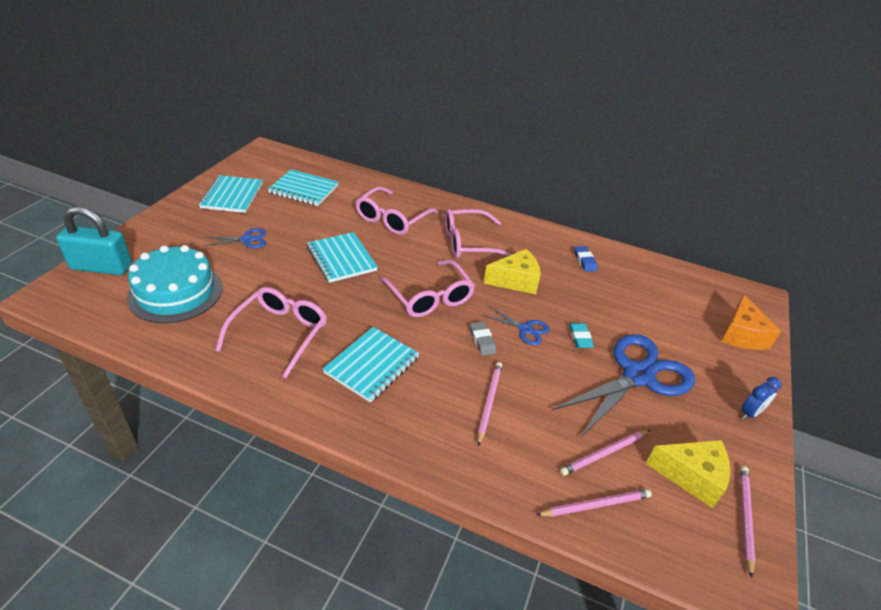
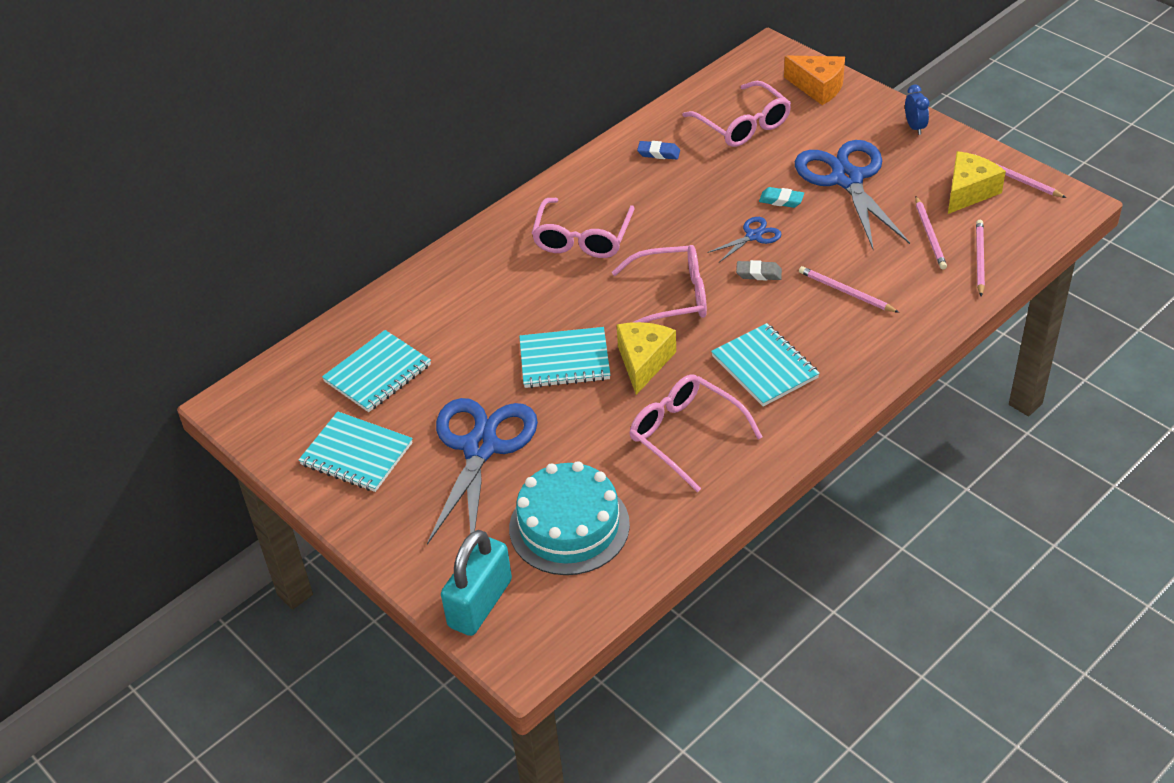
camera: 60 degrees left, 5 degrees up
blue scissors [204,228,266,248] -> blue scissors [427,398,538,545], size x2.19
pink glasses [355,187,439,235] -> pink glasses moved to [682,81,791,147]
yellow cheese [483,249,540,294] -> yellow cheese moved to [617,322,676,395]

